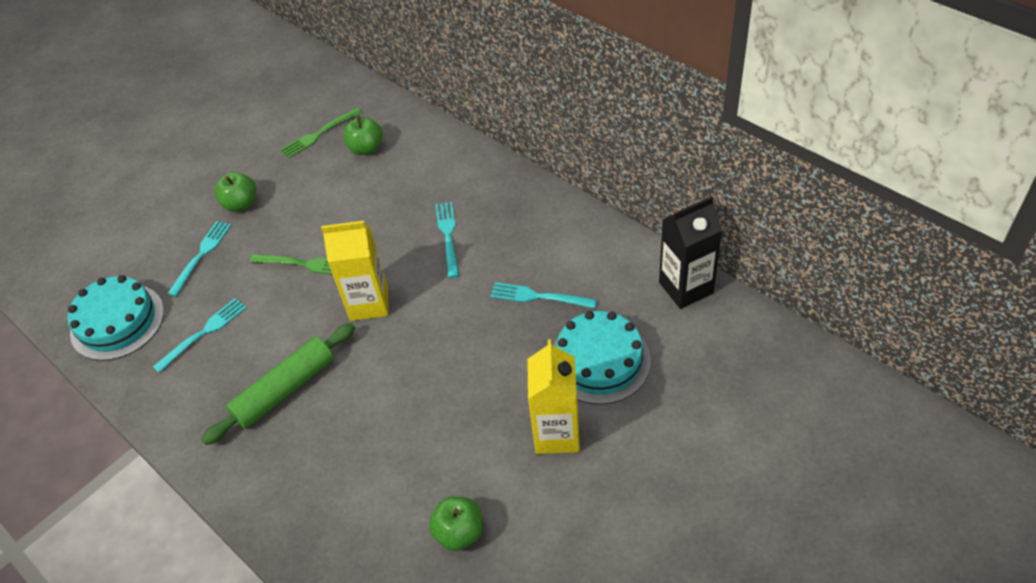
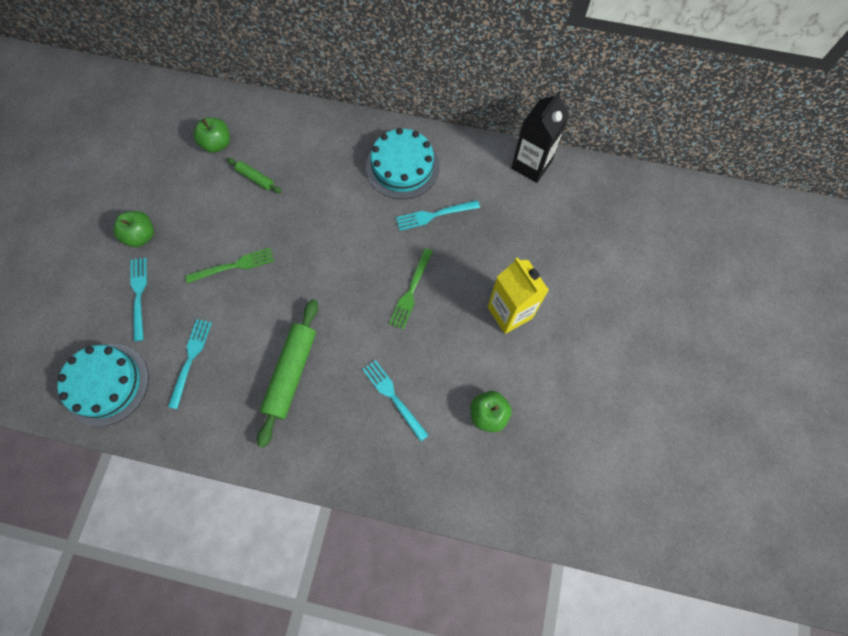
camera: 35 degrees left, 20 degrees up
green fork [280,108,362,158] -> green fork moved to [389,248,433,330]
yellow carton [321,221,389,321] -> none
turquoise fork [435,202,459,278] -> turquoise fork moved to [362,360,429,442]
turquoise cake [553,311,651,405] -> turquoise cake moved to [366,128,440,199]
none -> green rolling pin [227,158,282,193]

